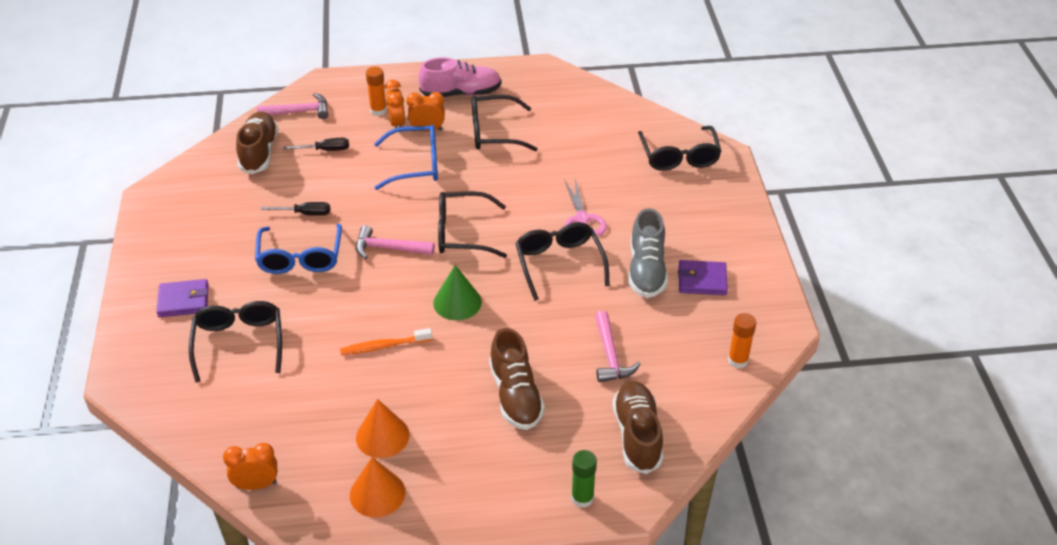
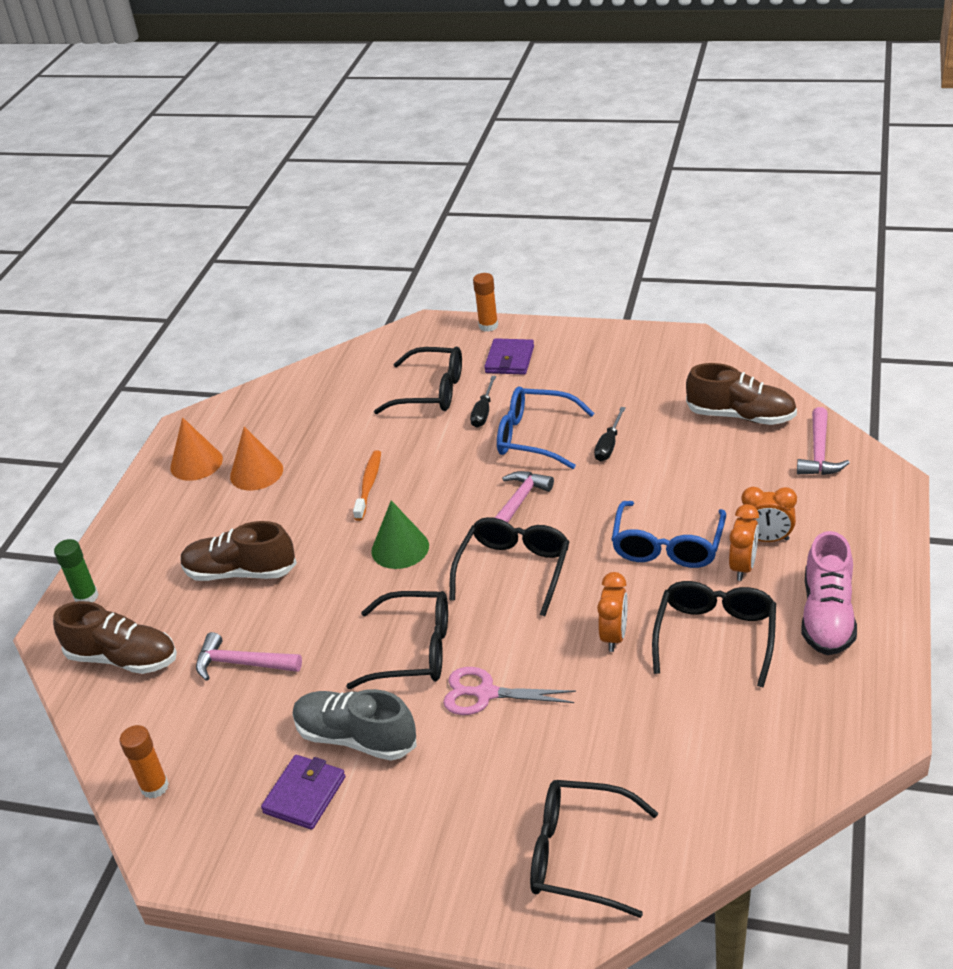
camera: 115 degrees right, 5 degrees down
orange clock [223,443,277,490] -> orange clock moved to [597,572,628,652]
black screwdriver [284,138,349,151] -> black screwdriver moved to [470,376,496,427]
orange glue stick [366,67,387,116] -> orange glue stick moved to [473,273,498,332]

